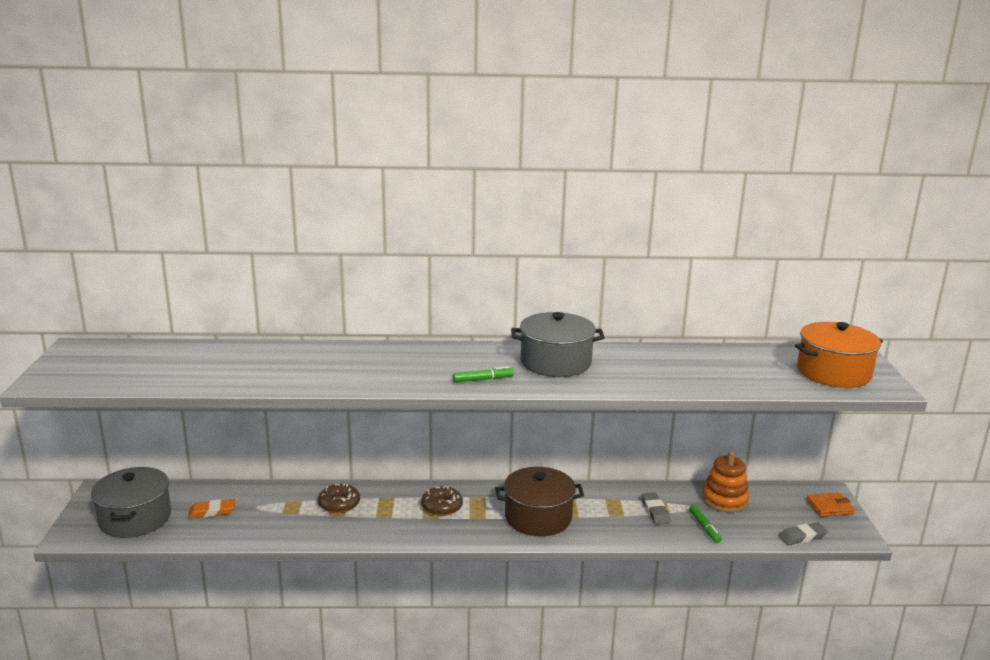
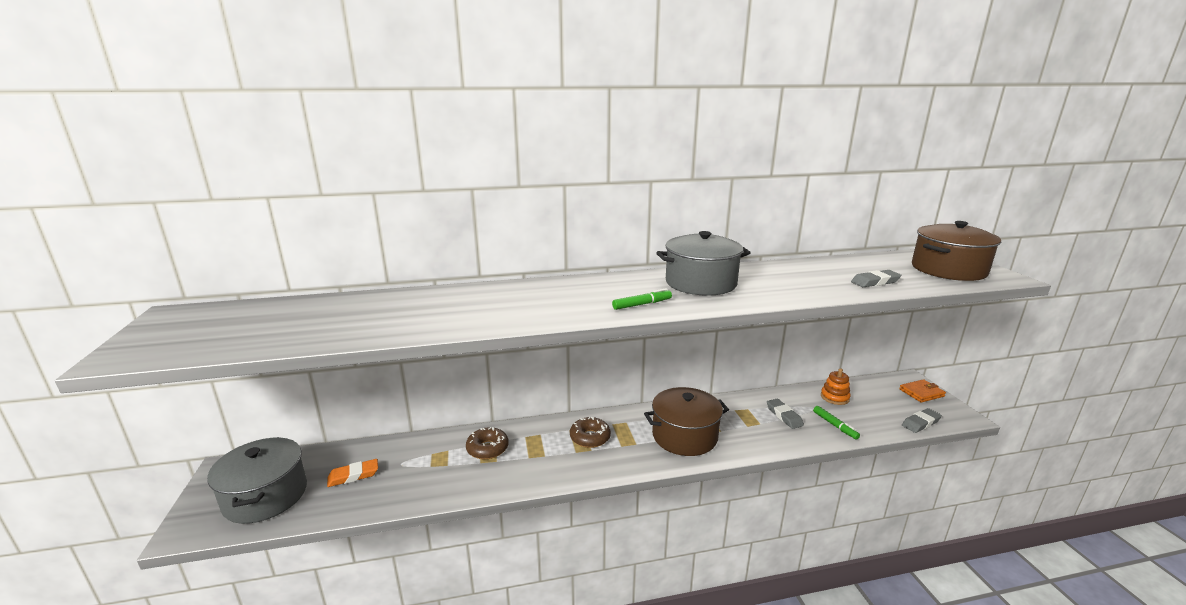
camera: 10 degrees left, 0 degrees up
orange stacking toy [702,451,749,512] -> orange stacking toy [821,368,851,405], size x0.66
orange pot [795,322,883,388] -> brown pot [912,221,1001,281]
none -> grey eraser [851,270,901,287]

